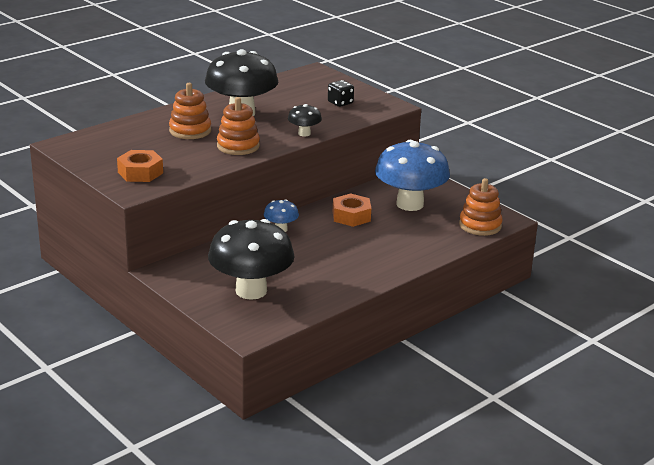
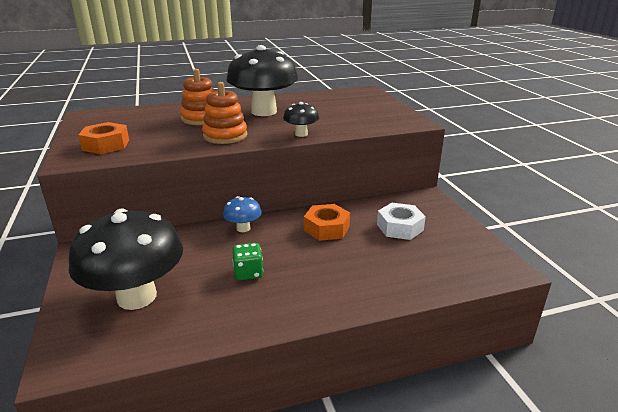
camera: 25 degrees right, 0 degrees up
black dice [328,80,354,107] -> none
blue mushroom [375,140,450,211] -> white nut [377,203,426,240]
orange stacking toy [459,178,503,236] -> none
none -> green dice [232,243,263,280]

